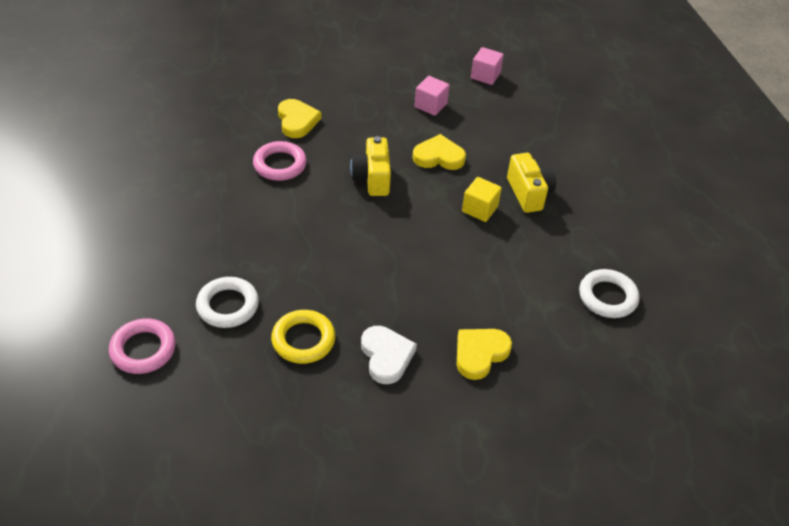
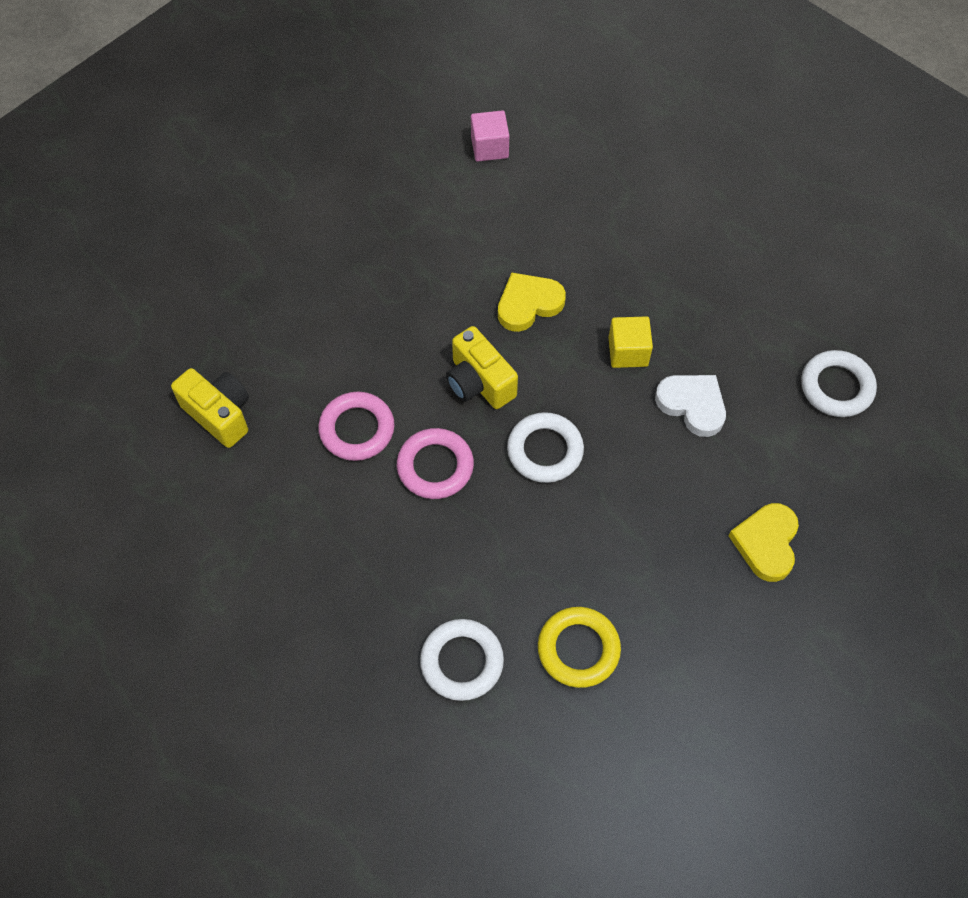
camera: 30 degrees left, 15 degrees up
pink ring [109,318,176,374] -> pink ring moved to [397,428,474,499]
yellow heart [278,99,321,138] -> none
white heart [361,326,417,384] -> white heart moved to [655,375,726,437]
pink cube [415,76,450,116] -> none
yellow camera [507,153,556,213] -> yellow camera moved to [171,368,249,448]
none -> white ring [507,412,584,483]

